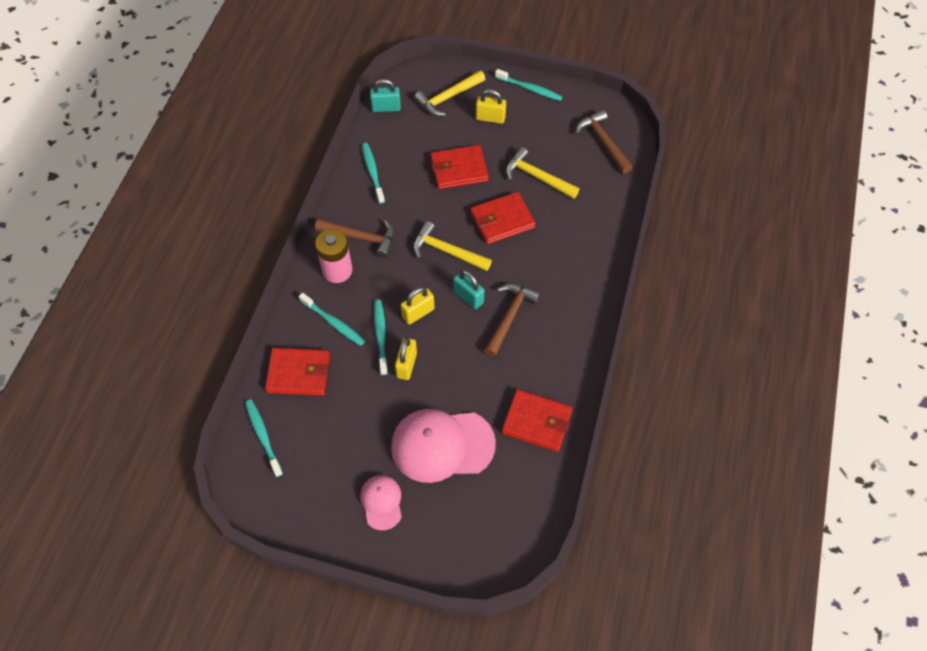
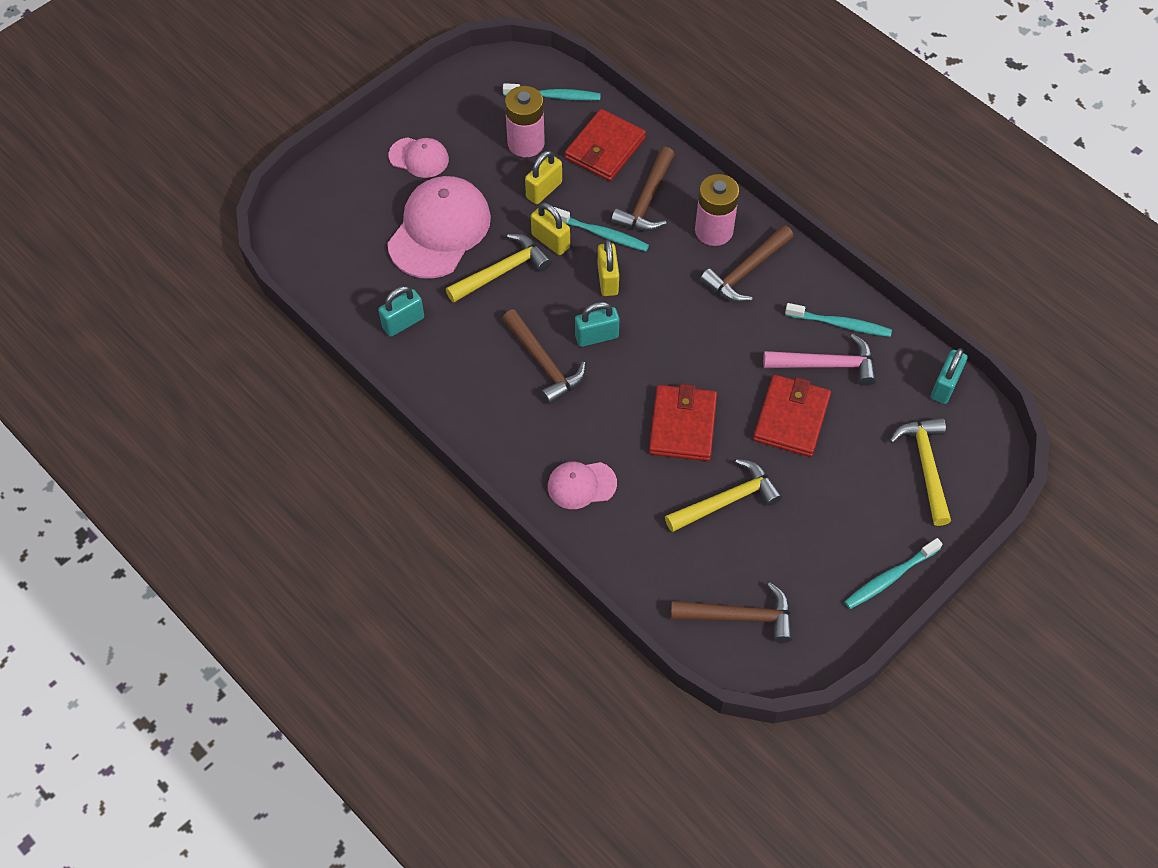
camera: 120 degrees right, 0 degrees up
turquoise toothbrush [299,293,365,346] -> brown hammer [611,147,675,231]
yellow hammer [413,221,492,271] -> yellow hammer moved to [446,234,552,303]
yellow padlock [476,89,506,124] -> yellow padlock moved to [525,151,562,204]
red wallet [502,389,573,452] -> turquoise padlock [378,286,424,337]
none -> pink battery [505,86,545,157]
none -> pink cap [548,461,617,509]
none -> pink hammer [763,334,876,386]

